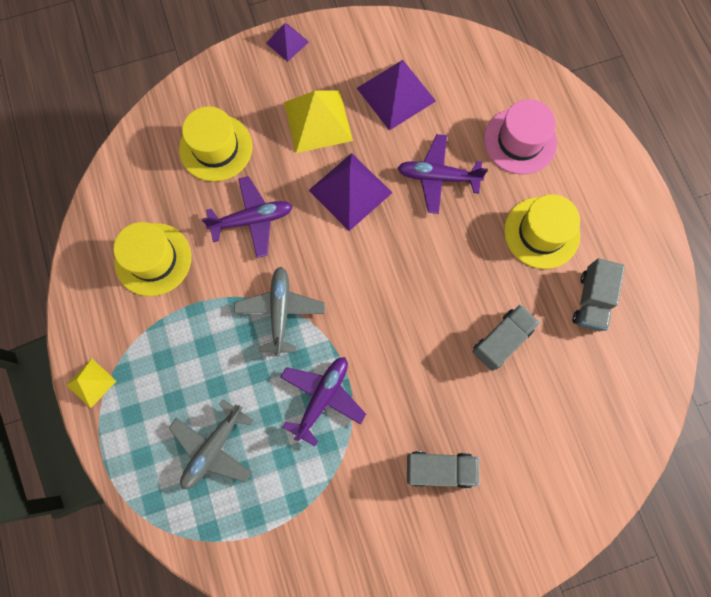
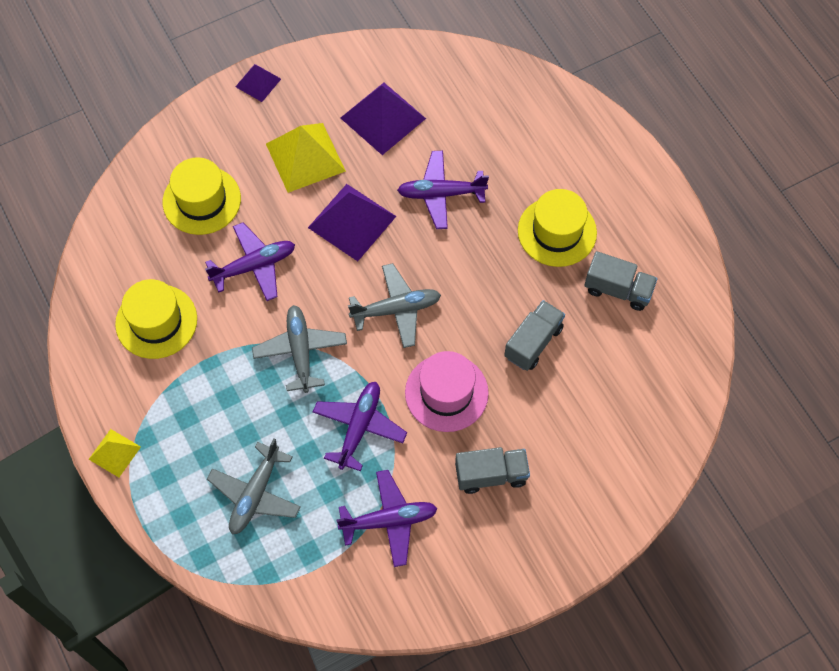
camera: 10 degrees left, 10 degrees down
pink hat [484,99,557,174] -> pink hat moved to [405,351,489,432]
grey truck [573,258,625,331] -> grey truck turned 75 degrees counterclockwise [584,251,658,311]
none -> purple plane [337,470,438,567]
none -> grey plane [348,263,441,348]

